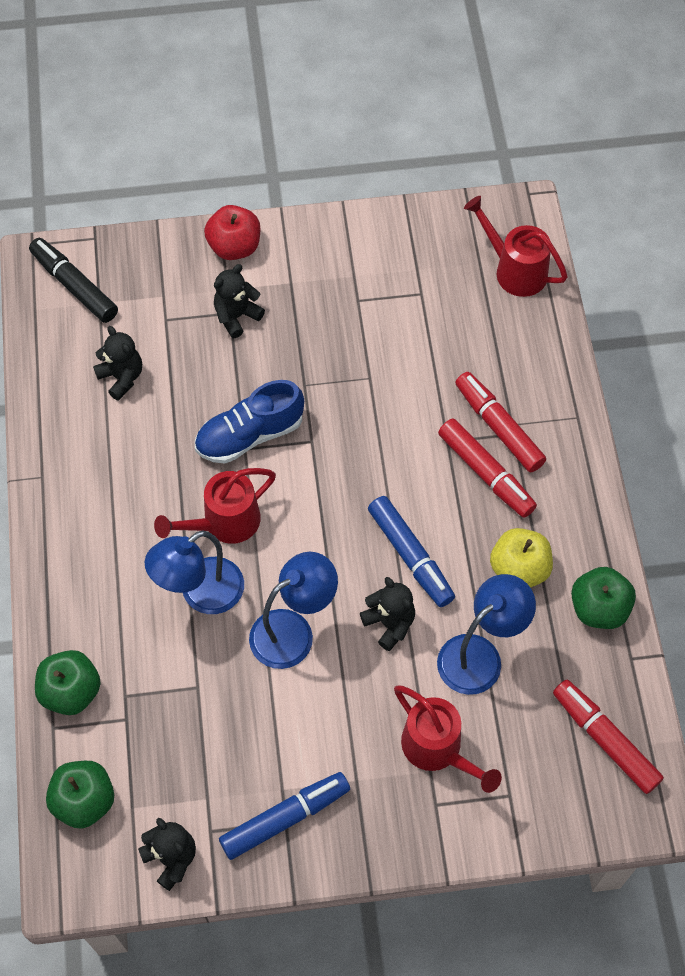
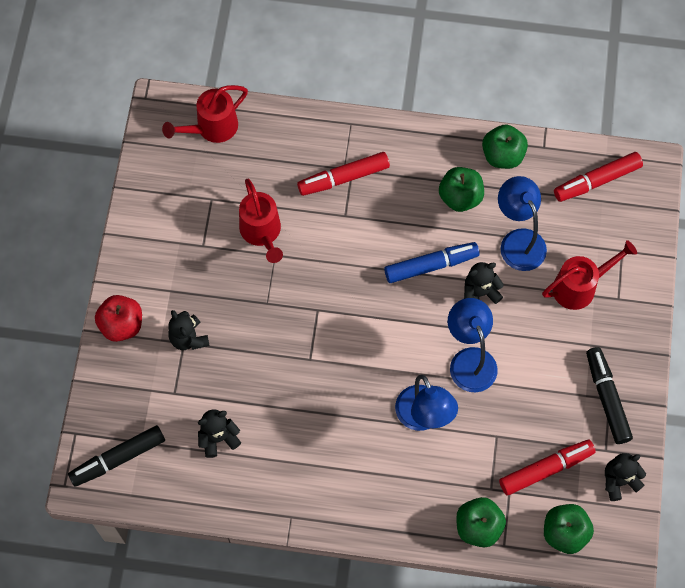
camera: 75 degrees left, 5 degrees up
red watering can [154,468,276,544] -> red watering can moved to [239,179,283,263]
blue shoe [195,380,304,464] -> none
blue marker [219,772,350,860] -> black marker [586,347,633,444]
red marker [438,418,537,518] -> red marker moved to [499,440,596,495]
yellow apple [490,528,553,588] -> green apple [439,167,484,212]

